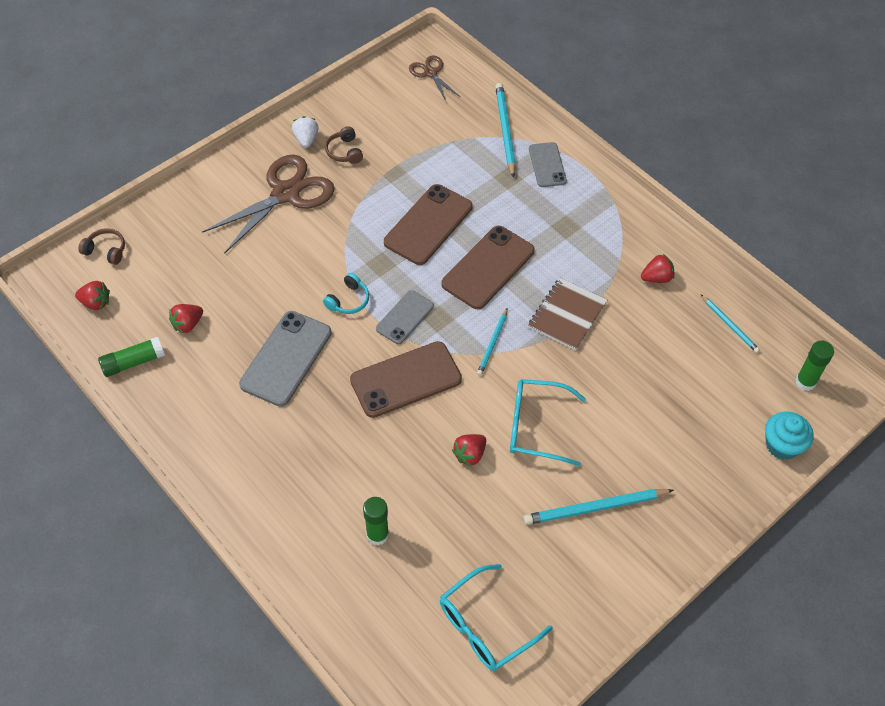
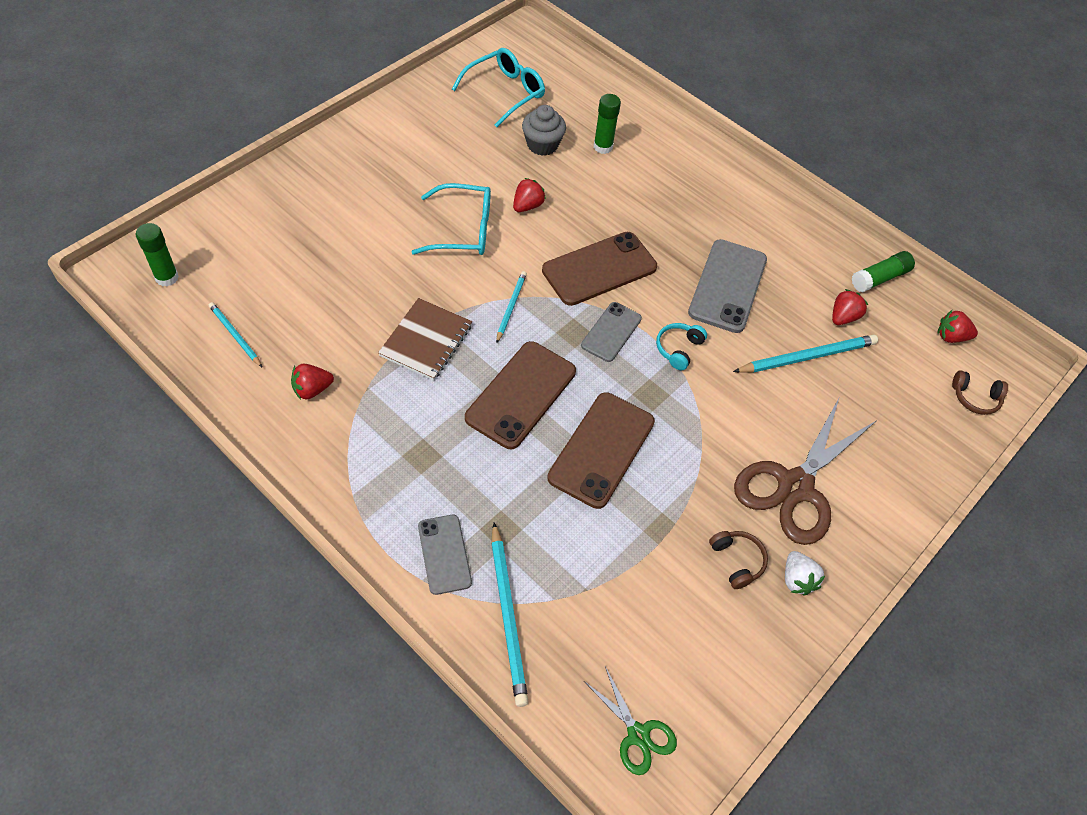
camera: 170 degrees right, 0 degrees up
brown scissors [409,55,460,101] -> green scissors [584,667,677,775]
turquoise pencil [523,489,674,525] -> turquoise pencil moved to [733,335,878,373]
turquoise cupcake [765,411,813,460] -> none
none -> grey cupcake [522,105,566,156]

